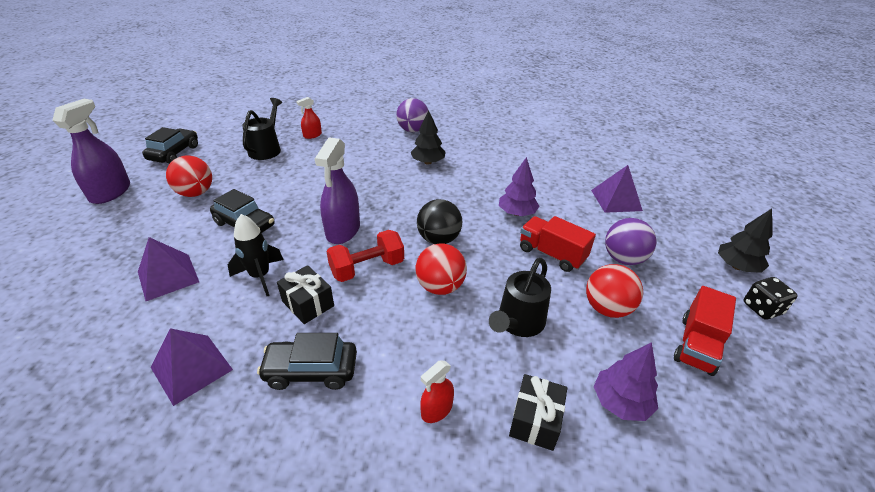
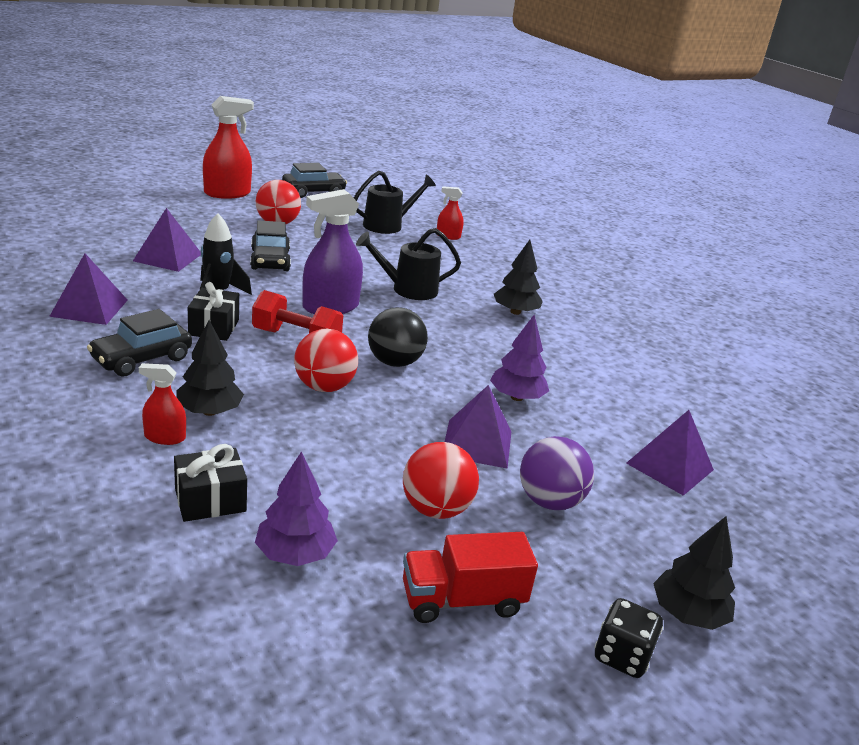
camera: 45 degrees right, 10 degrees down
purple spray bottle [52,99,130,204] -> red spray bottle [203,96,254,199]
black car [257,333,357,390] -> black car turned 90 degrees counterclockwise [87,309,192,377]
purple ball [396,98,428,132] -> none
black watering can [489,258,551,337] -> black watering can moved to [356,228,461,300]
red truck [520,216,596,272] -> purple pyramid [445,385,512,469]
none -> black tree [176,320,244,416]

